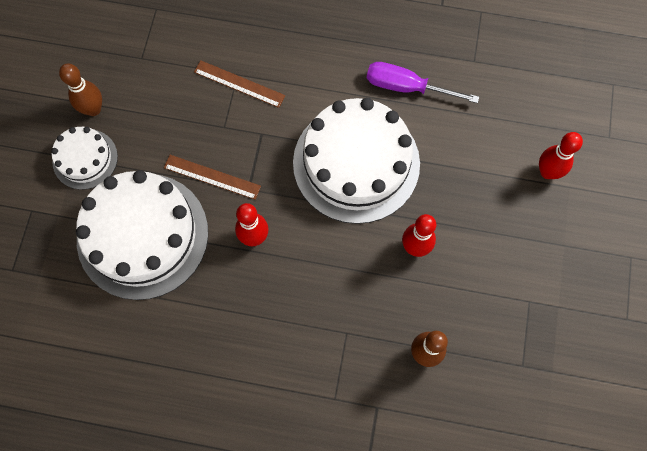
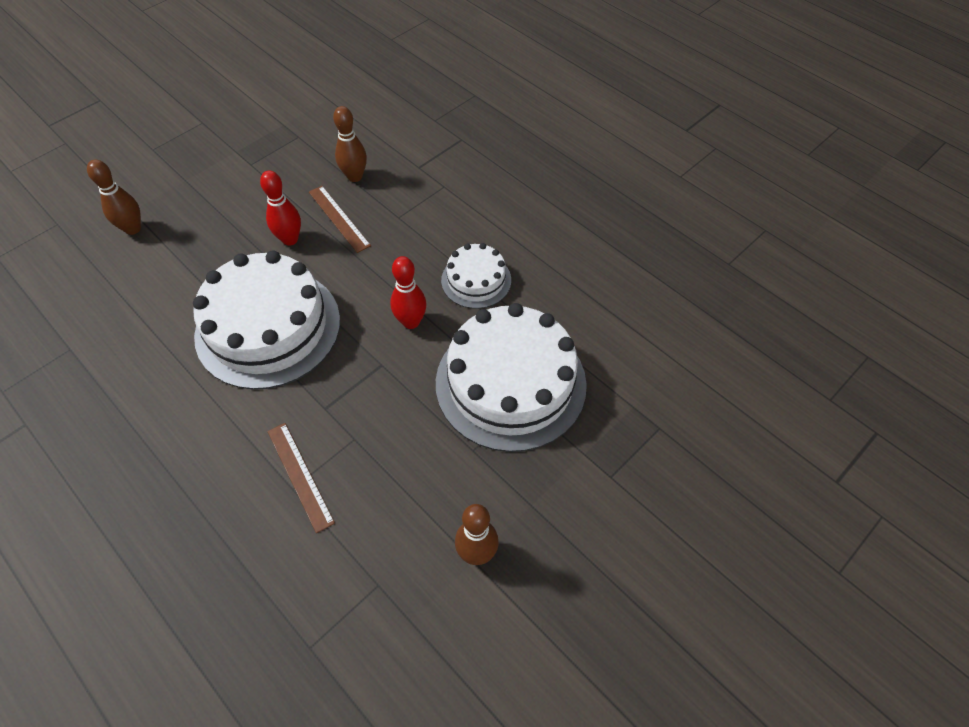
camera: 145 degrees left, 15 degrees down
white cake [51,127,118,190] -> white cake moved to [441,243,511,309]
brown ruler [164,155,261,200] -> brown ruler moved to [309,186,371,253]
purple screwdriver [367,62,479,103] -> none
red bowling pin [539,132,583,179] -> brown bowling pin [87,160,141,235]

